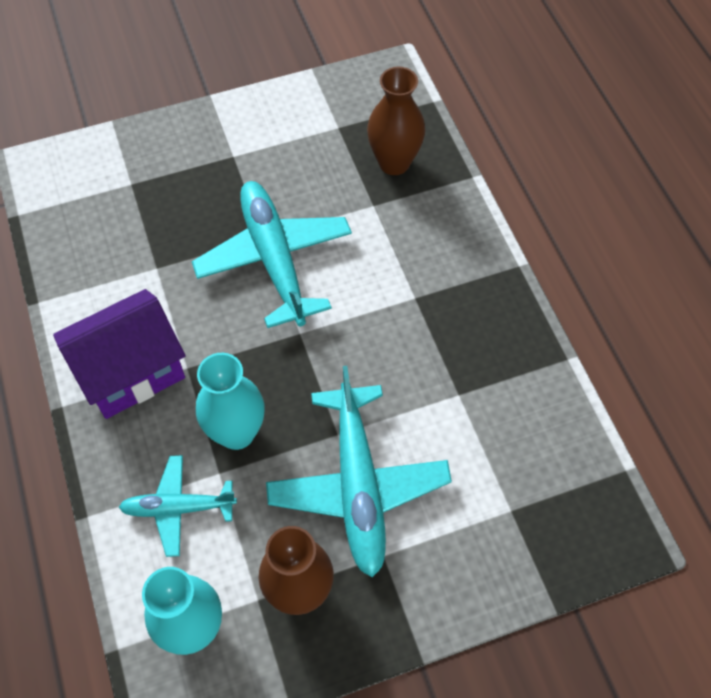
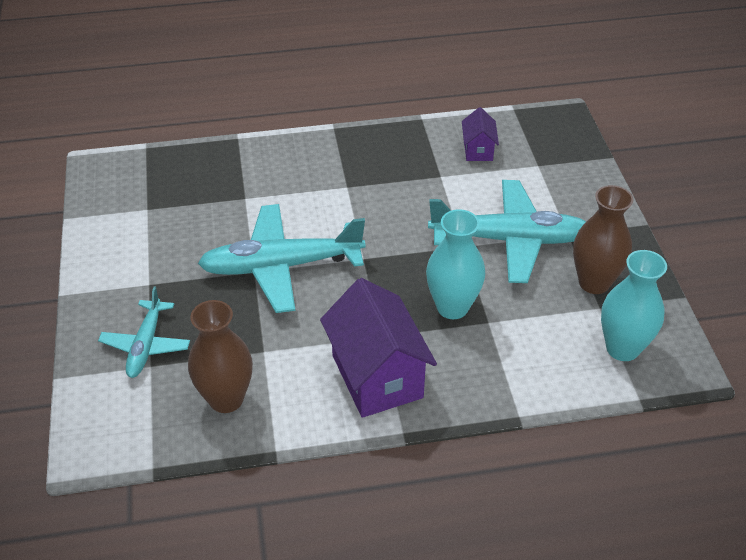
camera: 80 degrees left, 15 degrees down
turquoise plane [119,455,237,557] -> turquoise plane moved to [98,286,190,378]
brown vase [367,67,425,175] -> brown vase moved to [188,300,253,413]
none -> purple house [462,107,499,161]

